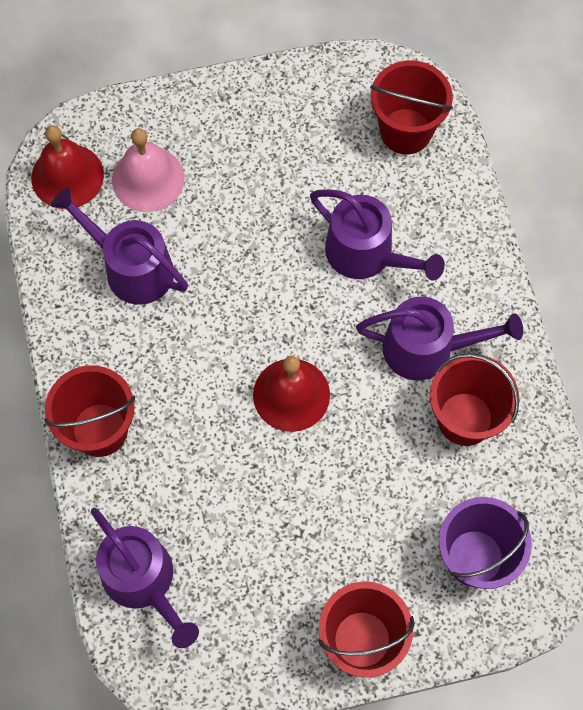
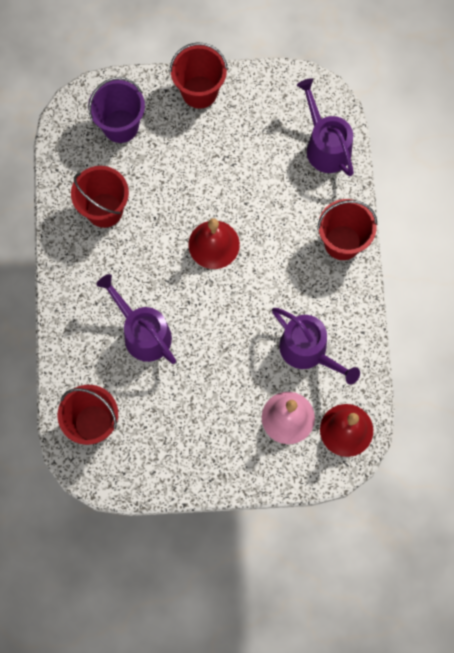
camera: 170 degrees left, 5 degrees up
purple watering can [356,296,523,381] -> none

